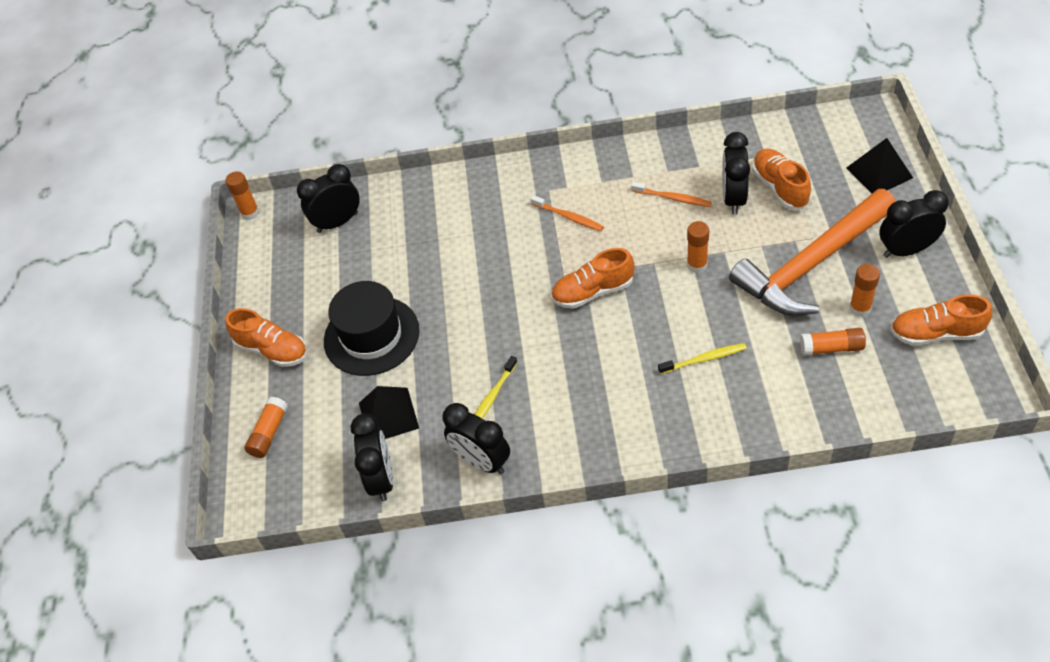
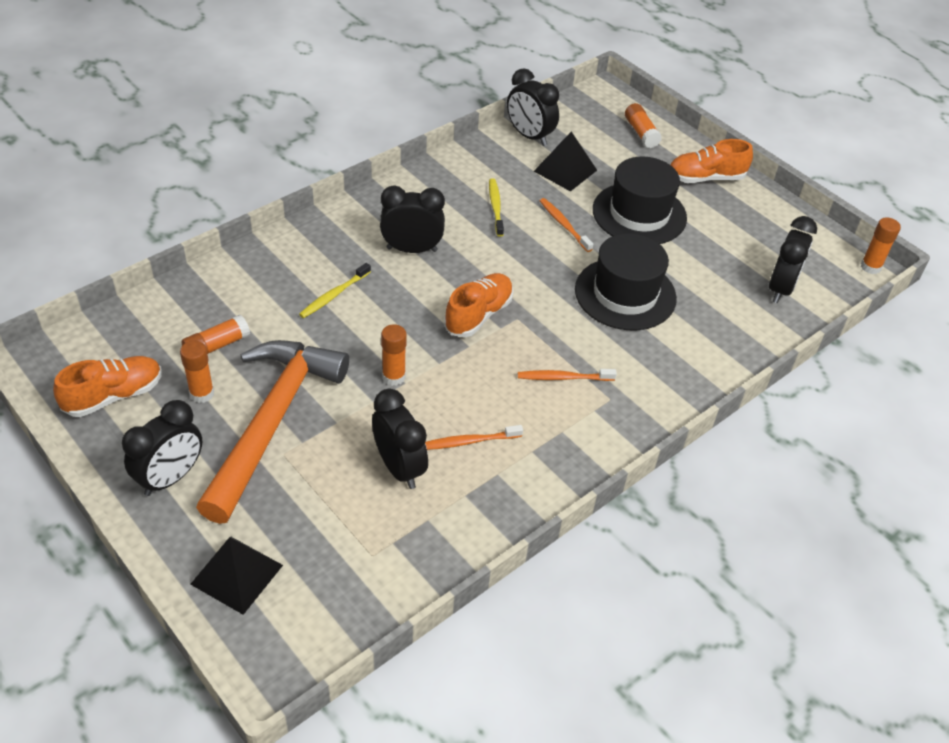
camera: 135 degrees right, 5 degrees down
black clock [443,403,510,474] -> black clock moved to [380,186,445,253]
orange shoe [752,149,811,210] -> none
none -> orange toothbrush [540,198,593,252]
none -> black hat [575,233,677,330]

